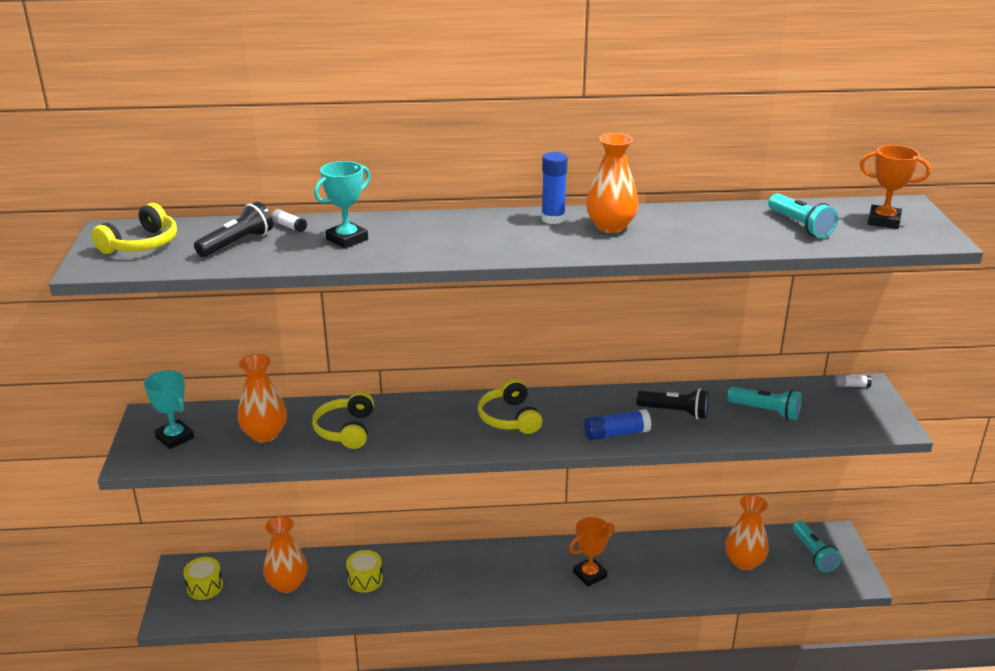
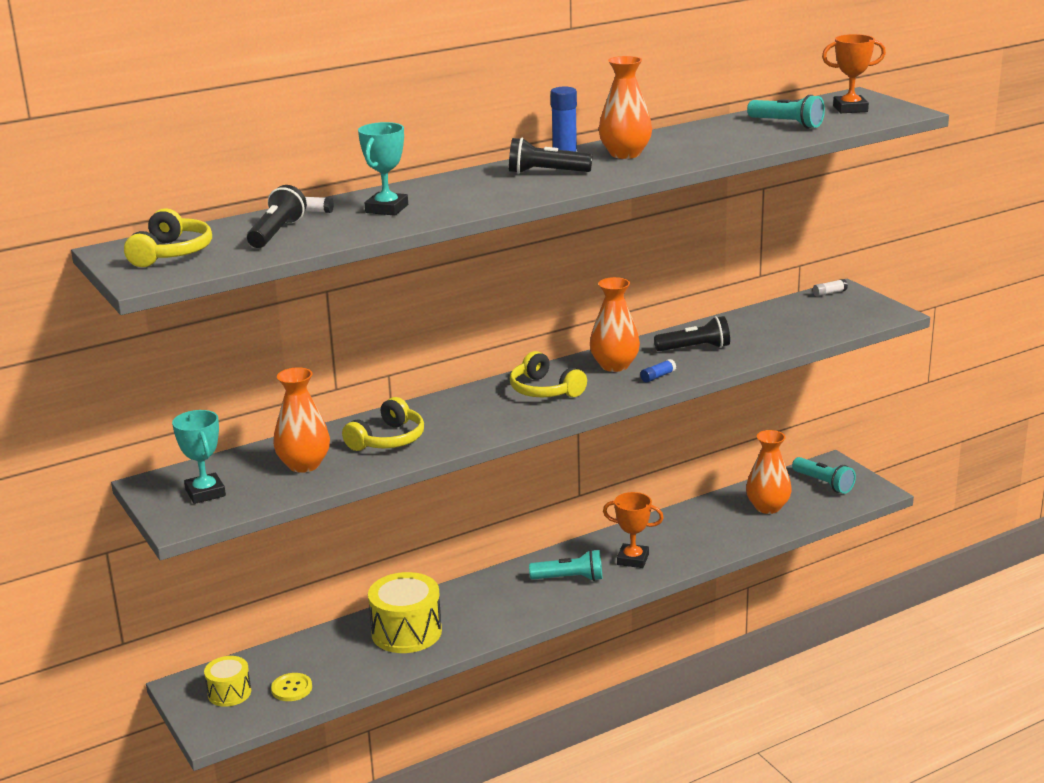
camera: 25 degrees left, 5 degrees down
turquoise trophy [144,370,194,449] -> turquoise trophy turned 45 degrees clockwise [172,410,226,504]
orange vase [263,516,307,593] -> orange vase moved to [590,277,640,372]
yellow headphones [312,392,374,449] -> yellow headphones turned 120 degrees counterclockwise [342,397,424,451]
yellow drum [346,550,383,593] -> yellow drum [368,572,442,653], size x1.72
orange trophy [569,517,615,587] -> orange trophy turned 75 degrees clockwise [603,492,664,568]
blue glue stick [584,409,651,441] -> blue glue stick [640,359,676,383], size x0.56
turquoise flashlight [728,387,802,420] -> turquoise flashlight moved to [529,549,602,581]
none -> yellow button [271,673,312,701]
none -> black flashlight [509,138,593,174]

